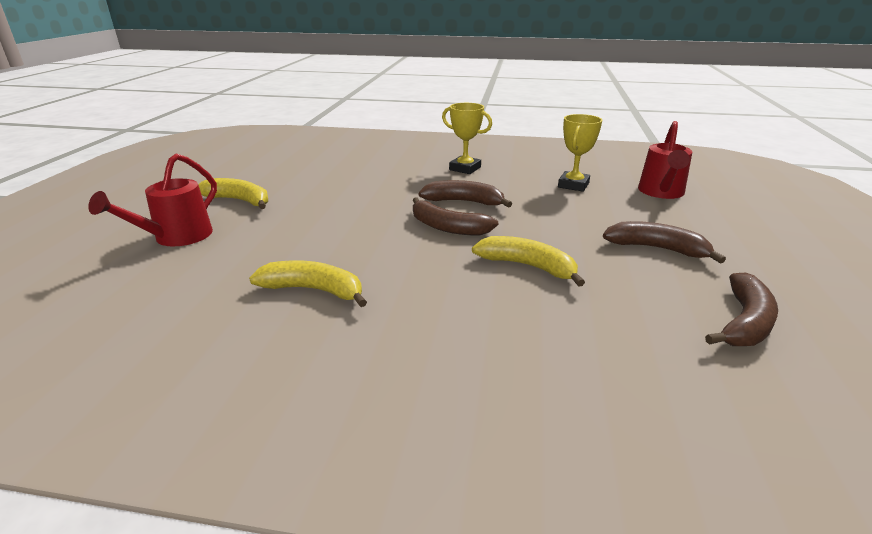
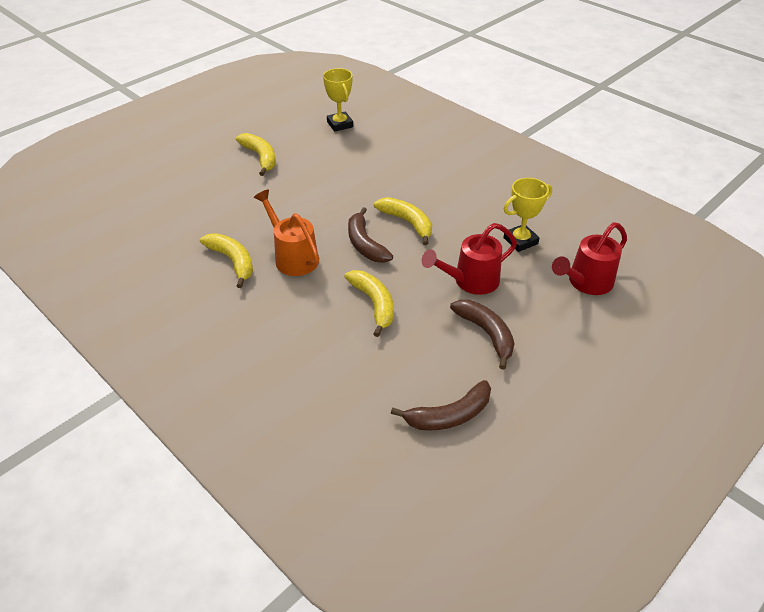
camera: 35 degrees right, 15 degrees up
red watering can [88,154,217,246] -> red watering can moved to [422,223,517,295]
brown banana [419,180,512,208] -> yellow banana [374,197,432,245]
yellow trophy [442,103,492,174] -> yellow trophy moved to [323,68,353,132]
none -> orange watering can [254,189,319,276]

